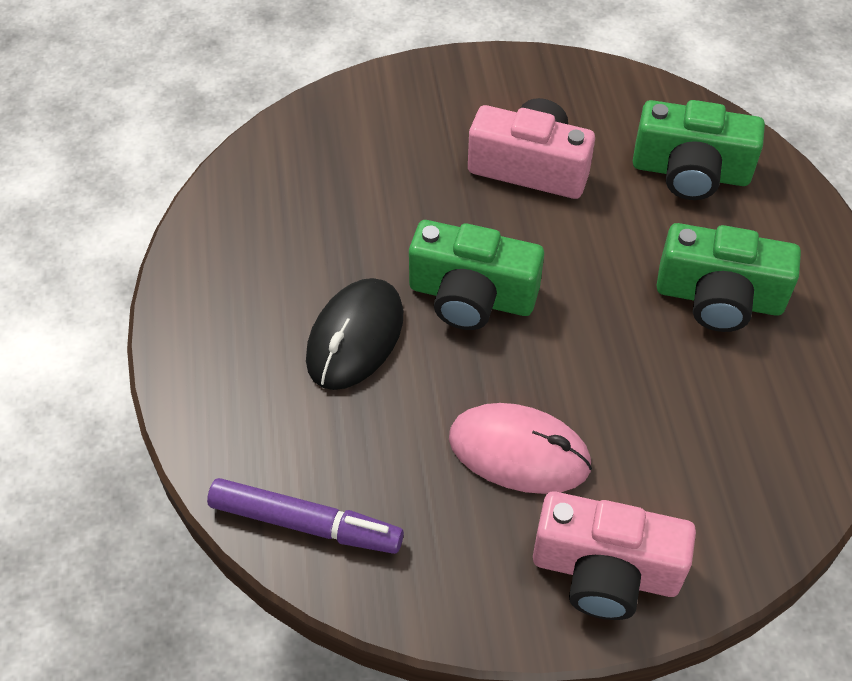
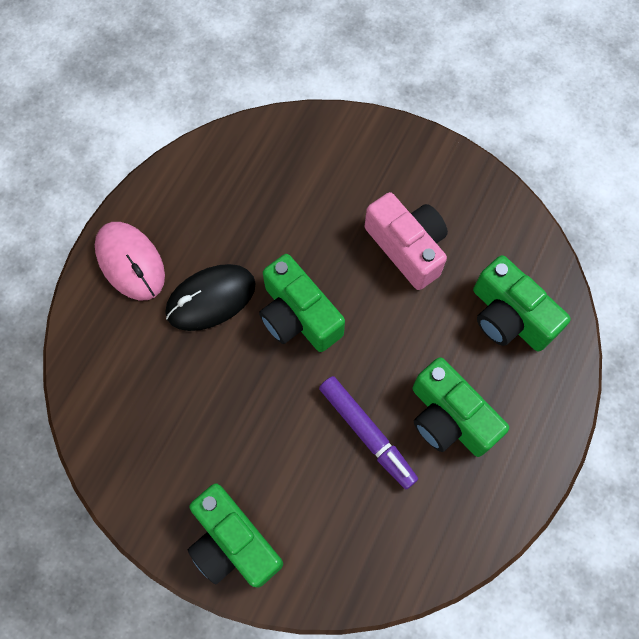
camera: 35 degrees right, 15 degrees up
purple marker [207,478,404,554] -> purple marker moved to [319,376,418,489]
pink mouse [449,403,592,494] -> pink mouse moved to [95,222,165,300]
pink camera [533,491,696,620] -> green camera [188,483,283,587]

